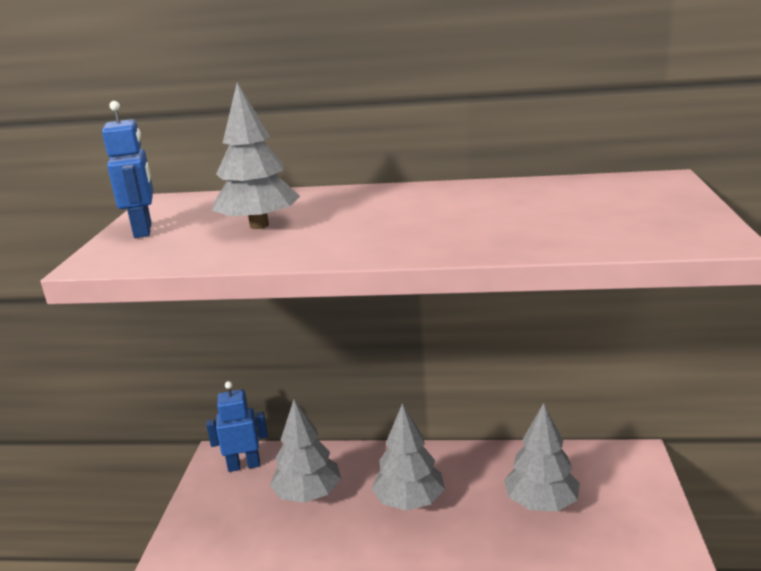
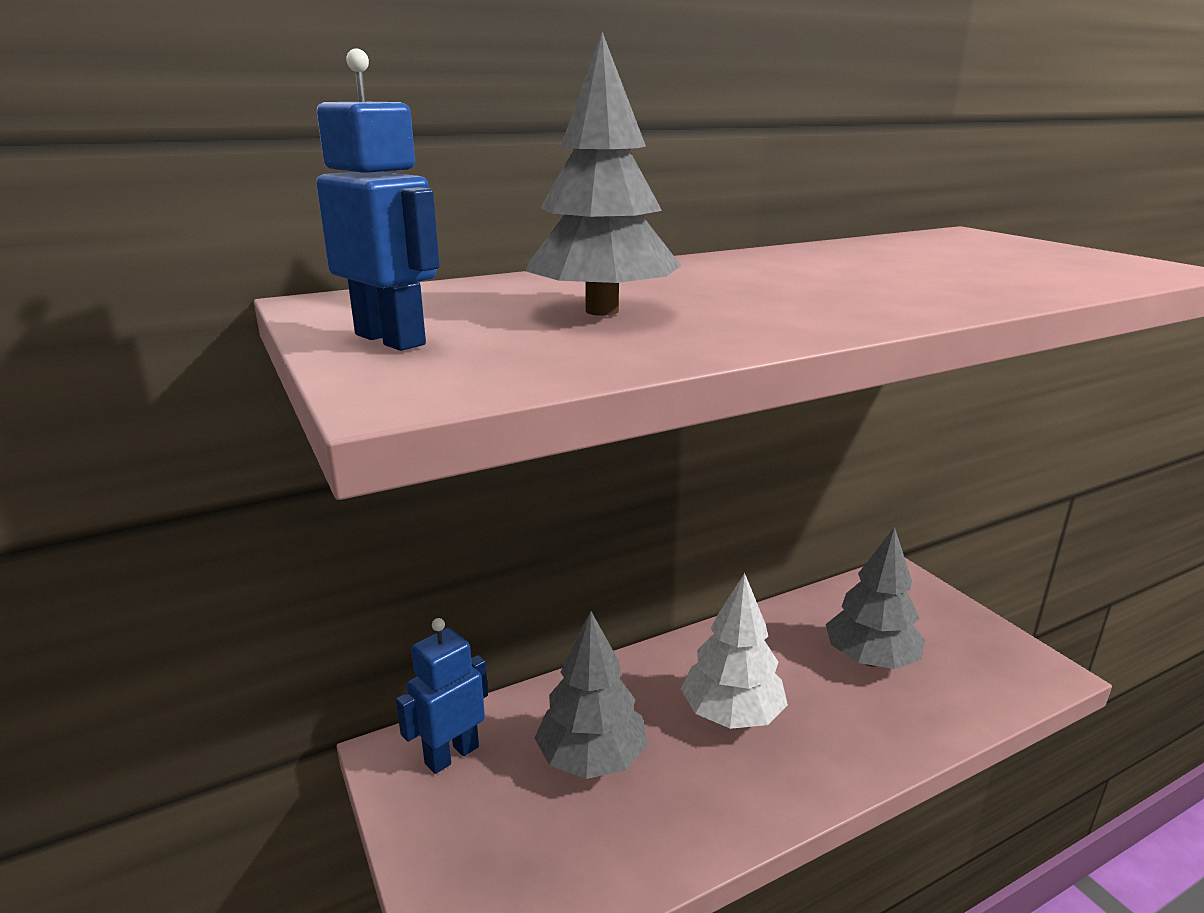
camera: 35 degrees left, 0 degrees up
grey tree [371,404,445,511] -> white tree [681,573,788,729]

